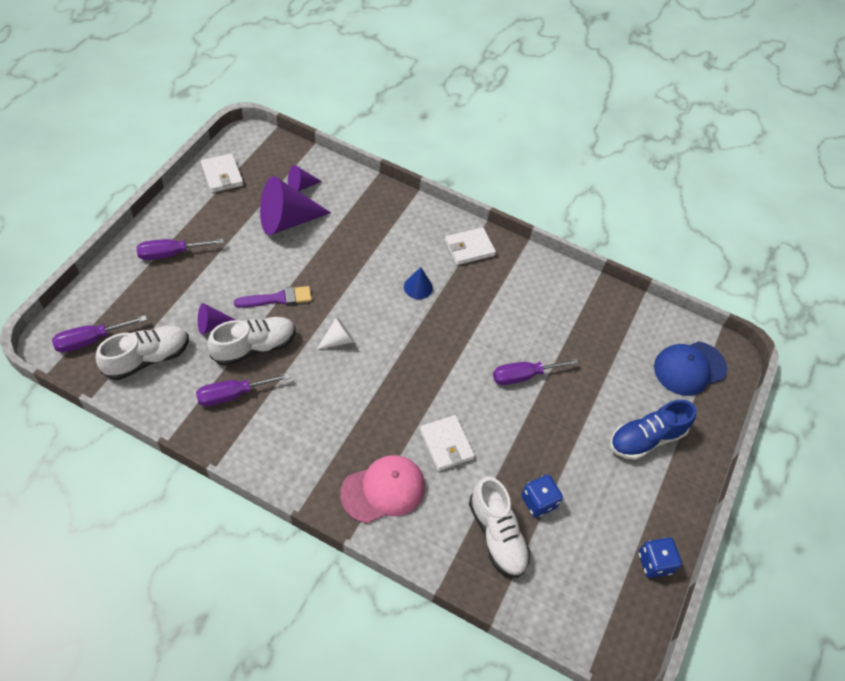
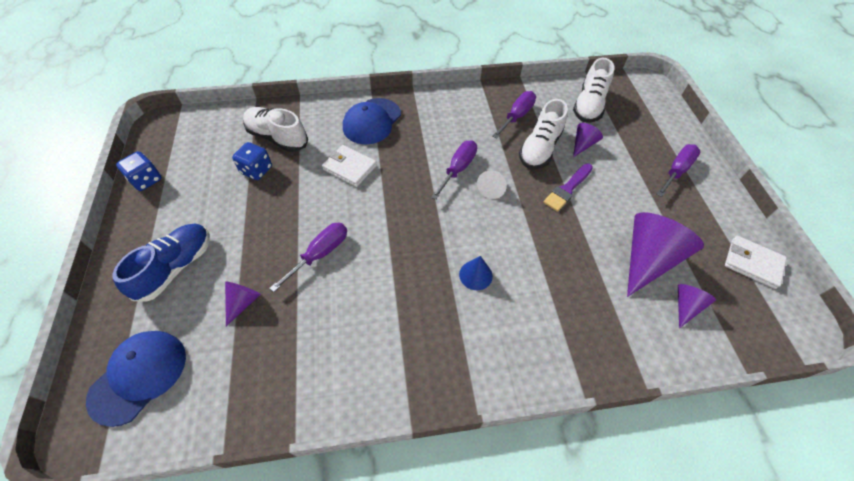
camera: 150 degrees right, 0 degrees up
purple screwdriver [52,315,147,353] -> purple screwdriver moved to [431,140,477,200]
pink cap [340,455,425,523] -> blue cap [343,98,401,144]
white wallet [445,227,496,265] -> none
none -> purple cone [225,282,261,326]

